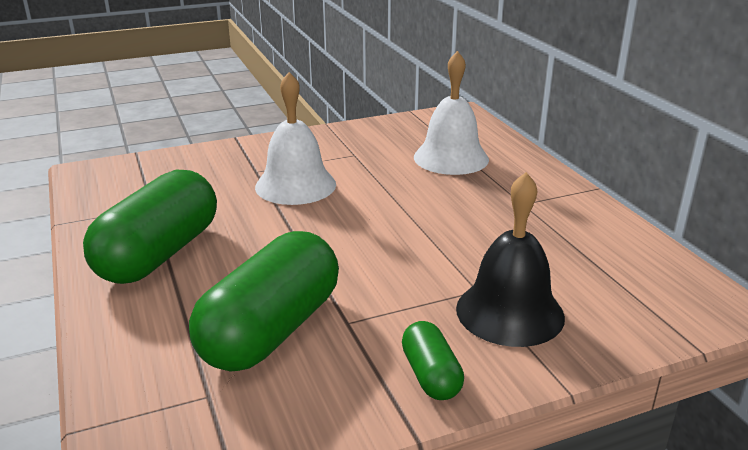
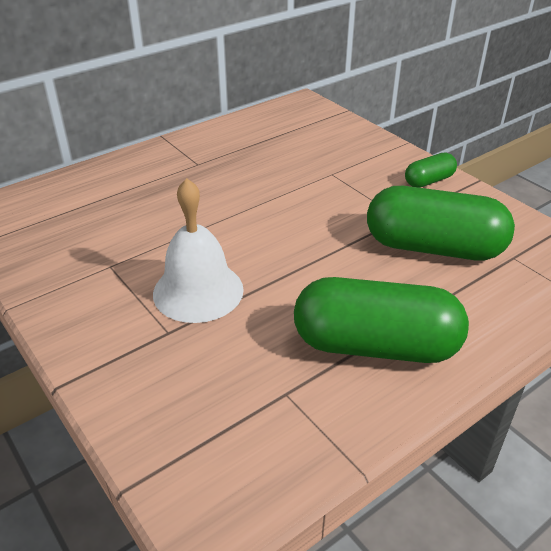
camera: 105 degrees left, 10 degrees up
white bell [414,51,489,175] -> none
black bell [456,172,565,347] -> none

